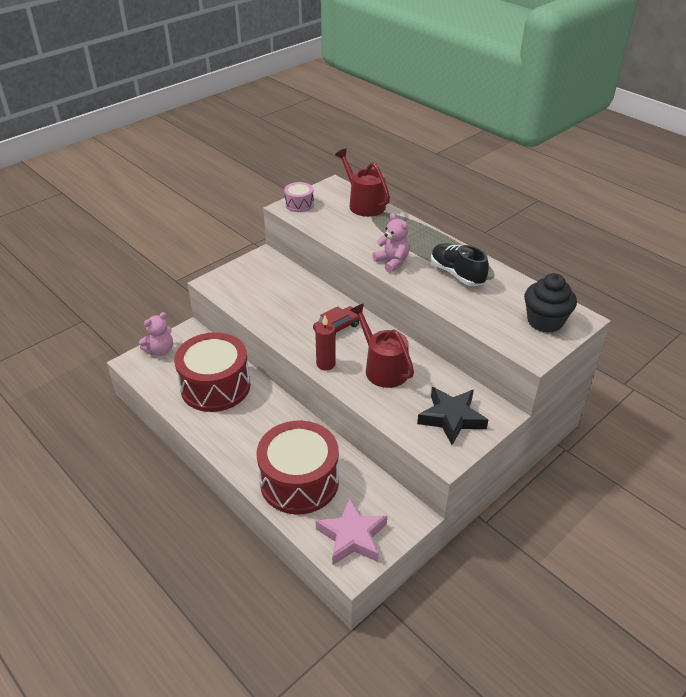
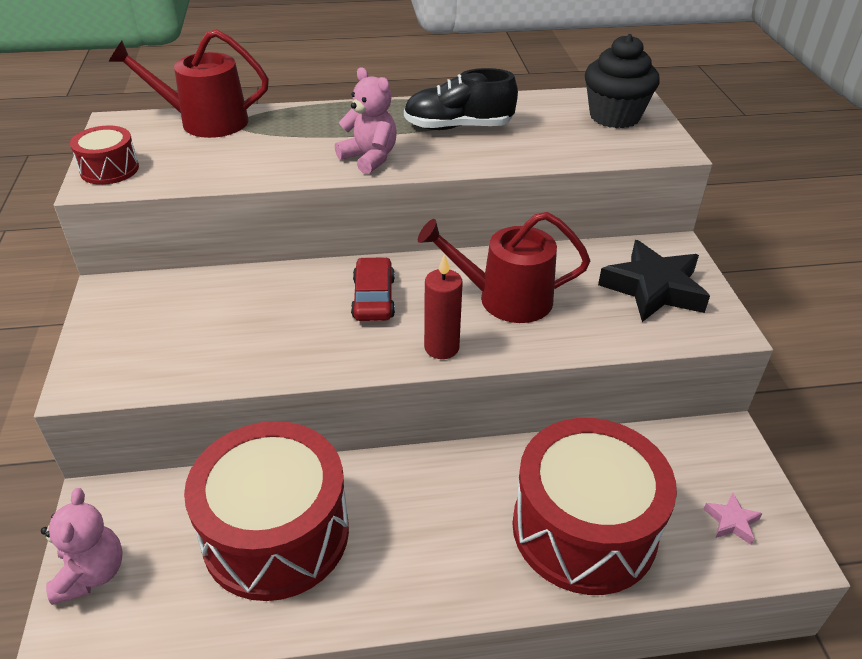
camera: 55 degrees left, 0 degrees up
pink drum [284,182,314,212] -> red drum [70,125,139,185]
pink star [316,497,387,566] -> pink star [704,493,763,545], size x0.45
pink teddy bear [373,213,409,273] -> pink teddy bear turned 45 degrees clockwise [335,67,397,174]

